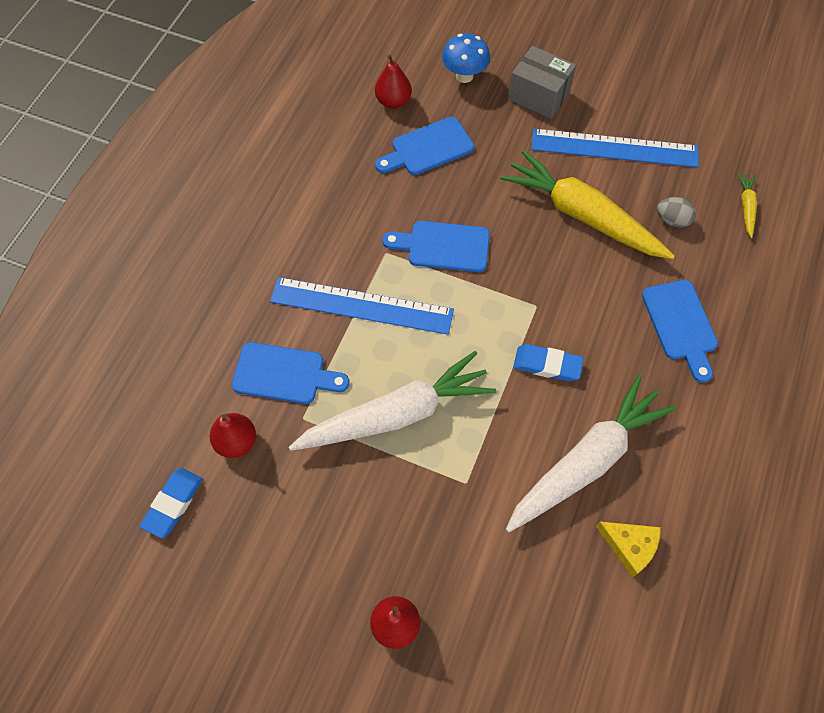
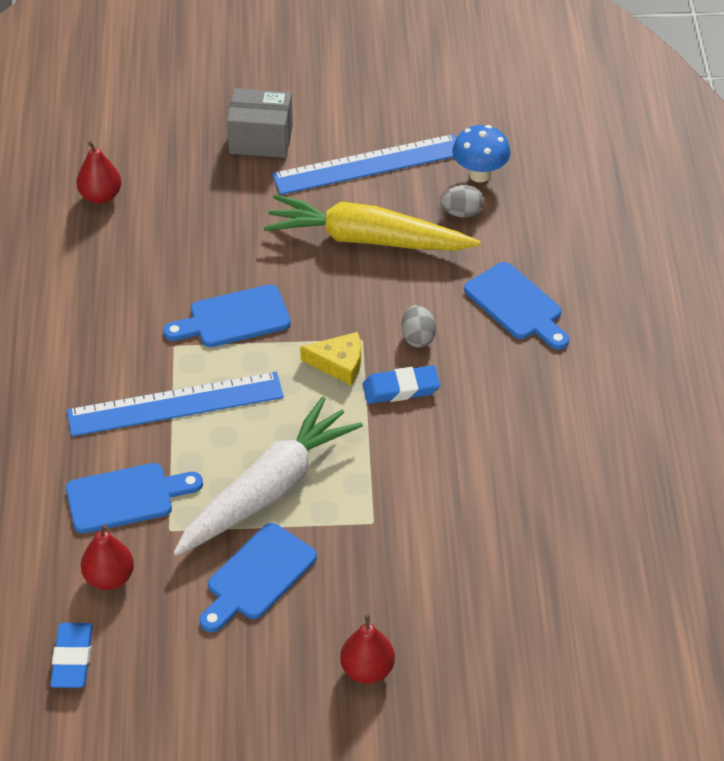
camera: 25 degrees left, 15 degrees down
blue cutting board [375,117,474,175] -> blue cutting board moved to [199,523,317,632]
blue mushroom [442,33,490,83] -> blue mushroom moved to [452,125,511,182]
white carrot [506,375,676,532] -> none
yellow cheese [596,522,661,578] -> yellow cheese moved to [300,332,361,385]
yellow carrot [737,174,757,238] -> none
none -> grey egg [401,305,436,348]

